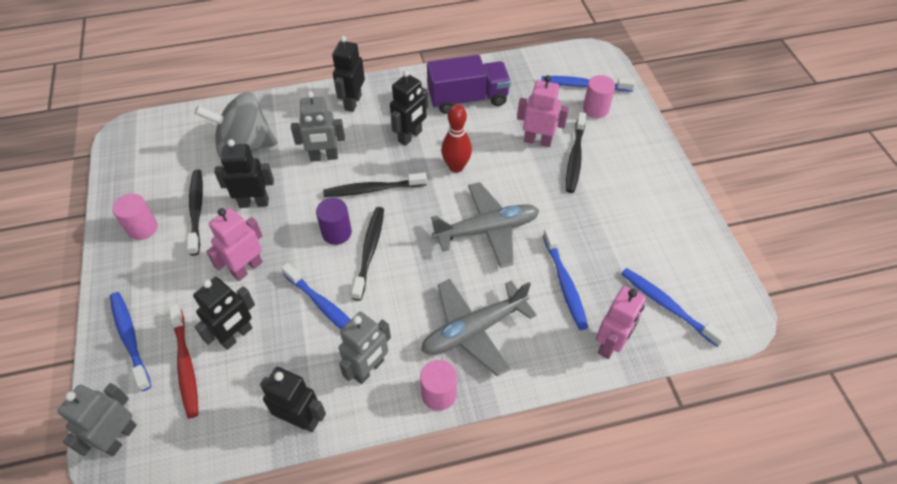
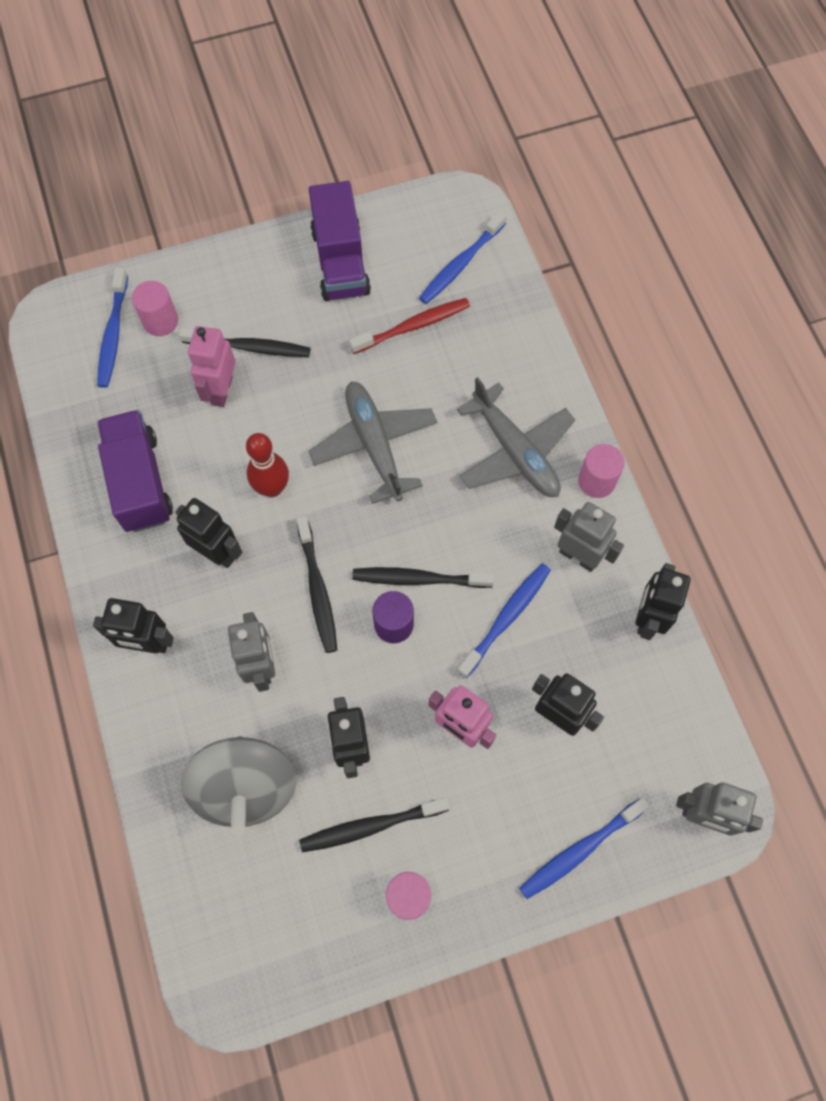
camera: 95 degrees left, 15 degrees up
red toothbrush [169,304,198,419] -> red toothbrush moved to [349,298,470,354]
blue toothbrush [543,228,588,330] -> none
pink robot [596,286,646,359] -> none
none -> purple truck [309,181,371,301]

